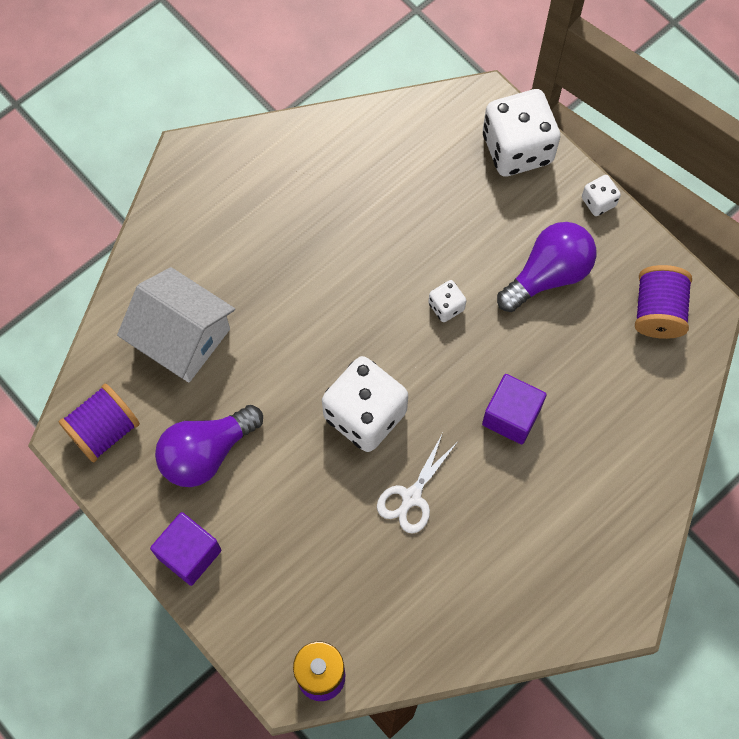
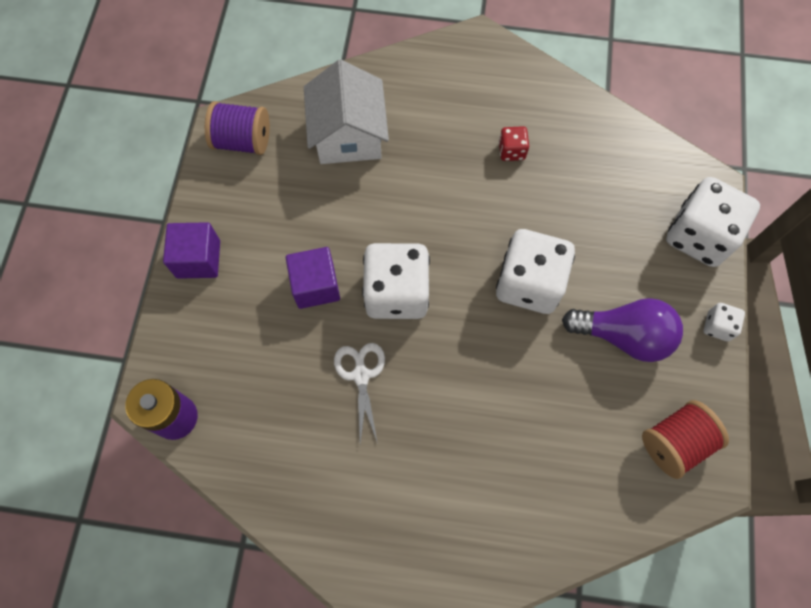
camera: 50 degrees right, 0 degrees up
purple light bulb [155,405,263,487] -> none
white scissors [377,433,457,534] -> white scissors turned 90 degrees clockwise [334,343,385,444]
white dice [428,280,466,322] -> white dice [496,229,575,314], size x2.18
purple cube [482,374,547,444] -> purple cube moved to [286,247,340,309]
purple spool [635,265,692,339] -> red spool [642,400,729,479]
none -> red dice [499,126,529,161]

